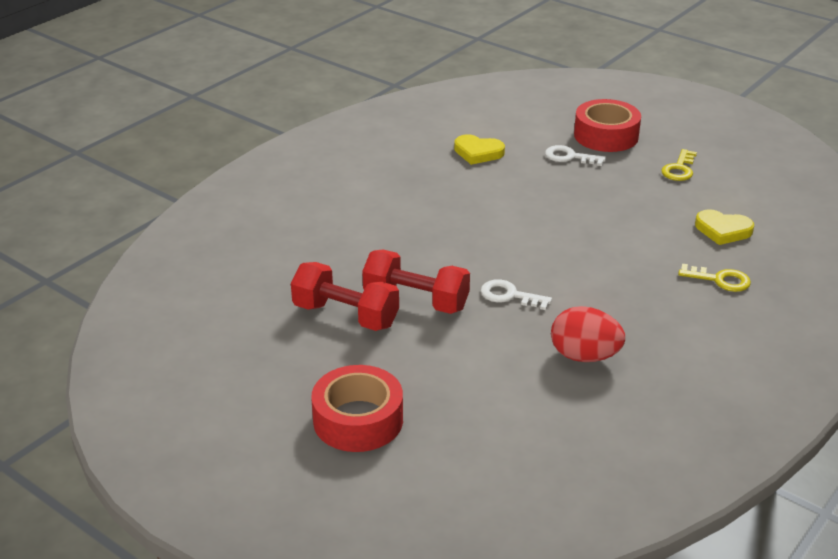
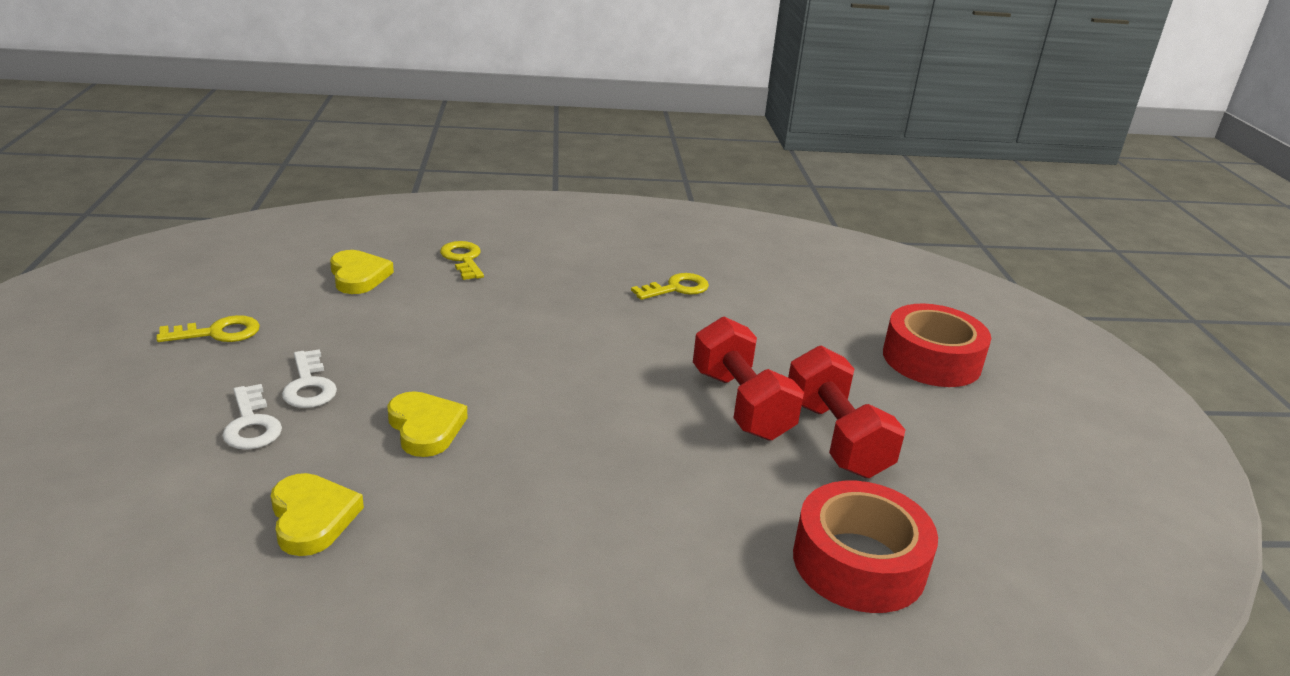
camera: 135 degrees left, 5 degrees down
white key [481,279,552,310] -> white key moved to [282,349,337,408]
red egg [551,306,625,362] -> yellow key [631,273,709,300]
red tape [574,99,641,152] -> red tape moved to [793,481,938,613]
none -> yellow heart [387,391,467,457]

